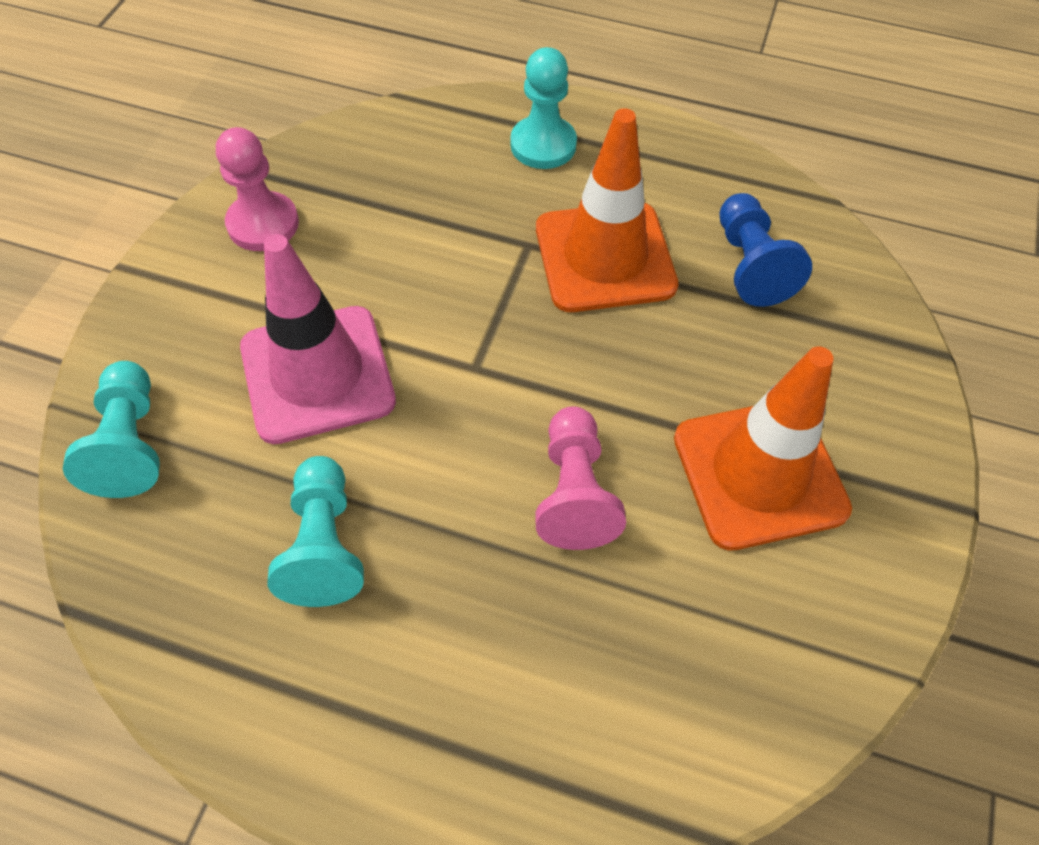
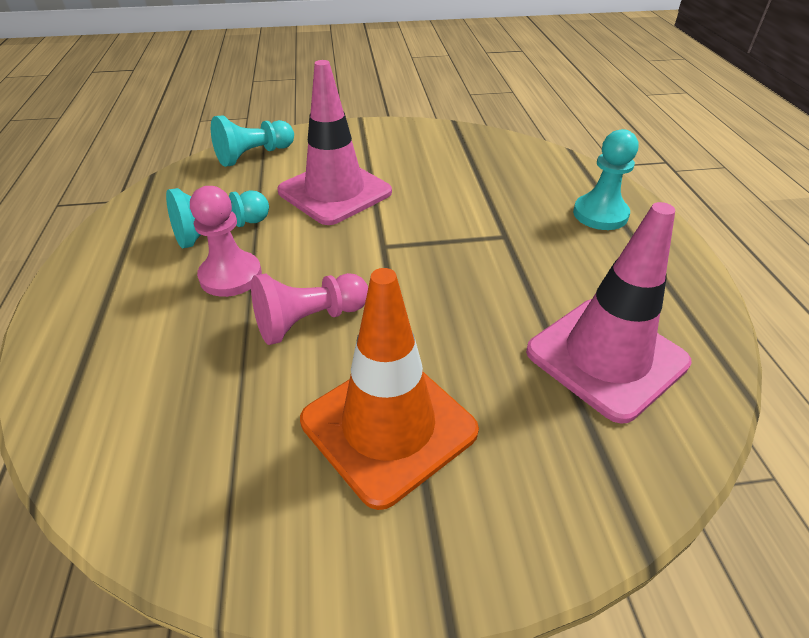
camera: 65 degrees right, 15 degrees down
pink pawn [216,127,299,251] -> pink pawn moved to [190,186,262,297]
orange traffic cone [536,108,678,312] -> none
blue pawn [719,193,812,307] -> pink traffic cone [526,202,692,424]

